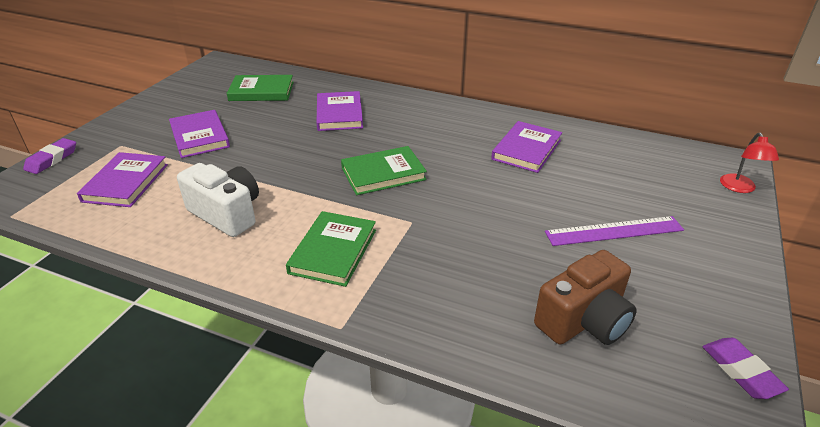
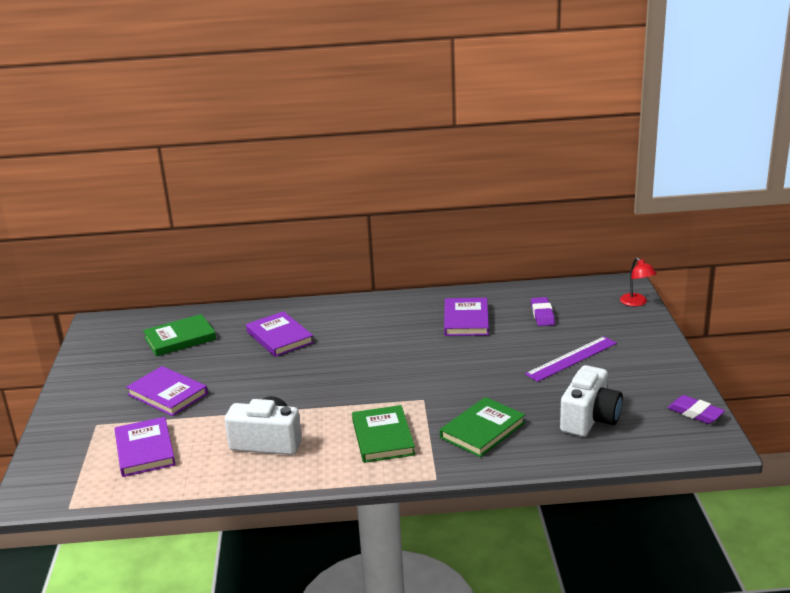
camera: 25 degrees left, 10 degrees down
purple eraser [23,138,76,174] -> purple eraser moved to [531,297,555,326]
green book [341,146,427,195] -> green book moved to [440,397,525,457]
brown camera [534,250,637,345] -> white camera [560,365,623,437]

